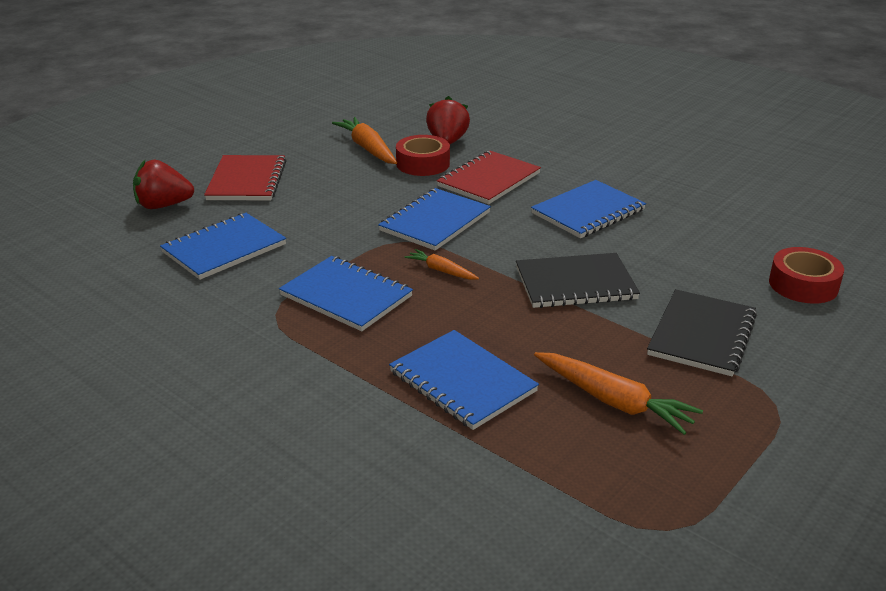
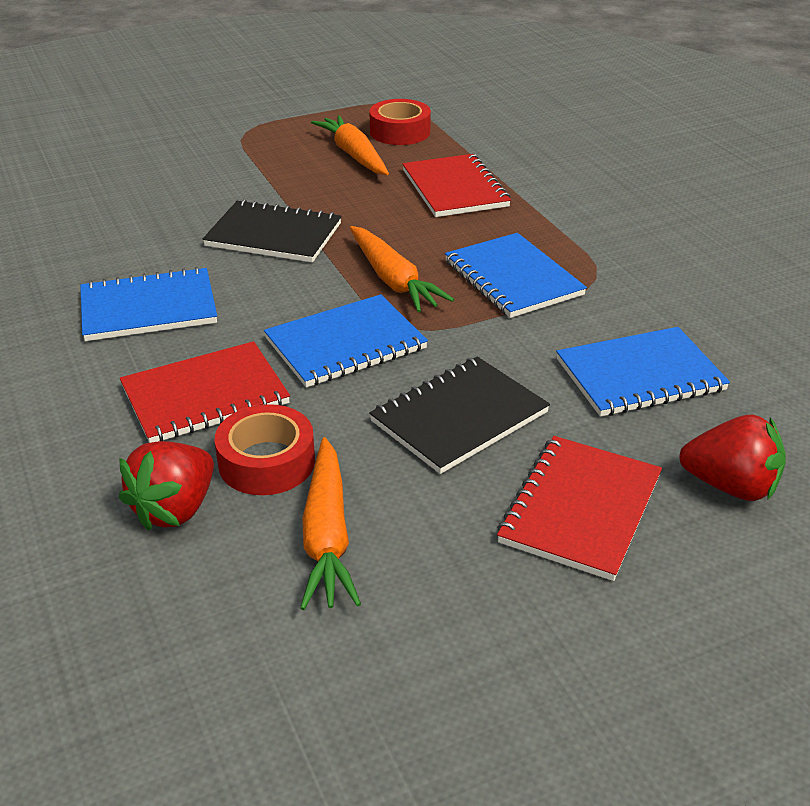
camera: 155 degrees left, 5 degrees up
blue notebook [389,330,539,430] -> red notebook [402,154,511,217]
orange carrot [405,249,479,280] -> orange carrot [350,226,454,312], size x1.77
black notebook [647,289,757,377] -> black notebook moved to [369,356,550,474]
red tape [769,247,844,304] -> red tape moved to [370,99,431,145]

